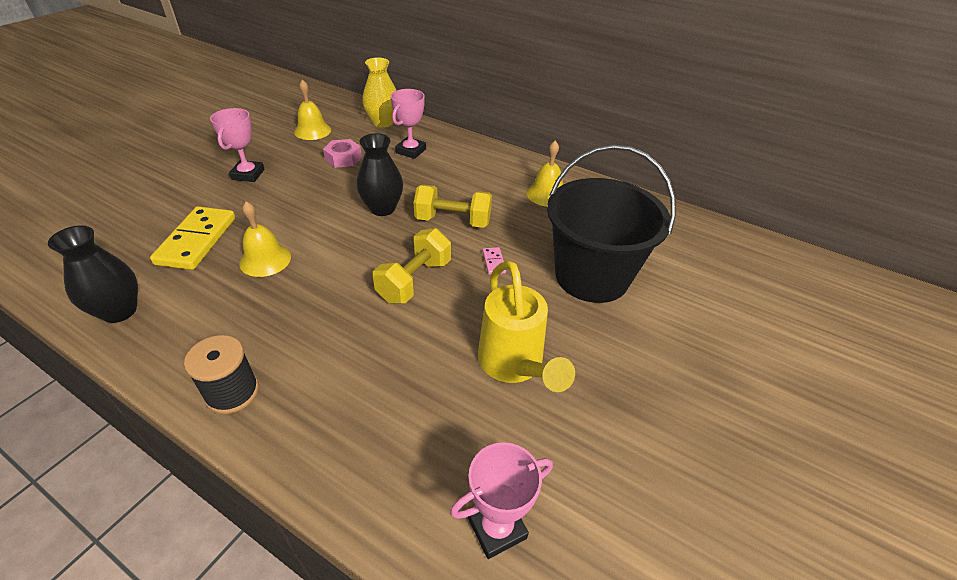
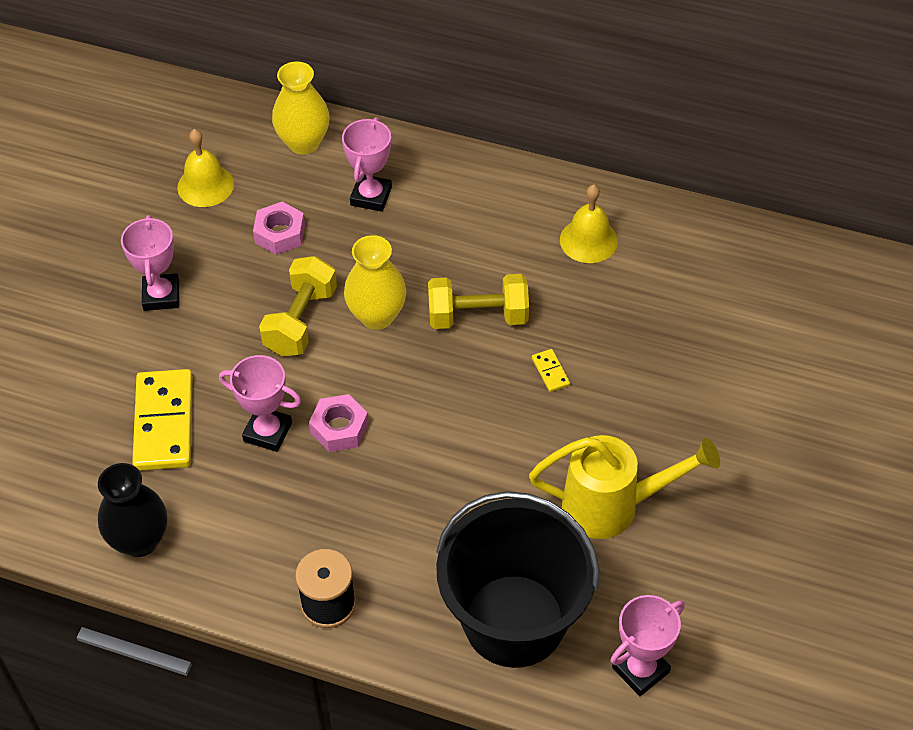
camera: 10 degrees left, 10 degrees up
yellow bell [239,201,291,277] -> pink trophy [219,355,301,452]
black vase [357,133,403,216] -> yellow vase [344,235,406,330]
yellow dumbbell [373,228,451,303] -> yellow dumbbell moved to [259,256,337,356]
yellow watering can [478,261,575,392] -> yellow watering can turned 60 degrees counterclockwise [529,435,720,539]
pink domino [483,247,506,275] -> yellow domino [532,349,570,392]
black bucket [547,144,676,303] -> black bucket moved to [436,491,599,668]
none -> pink nut [309,394,369,452]

